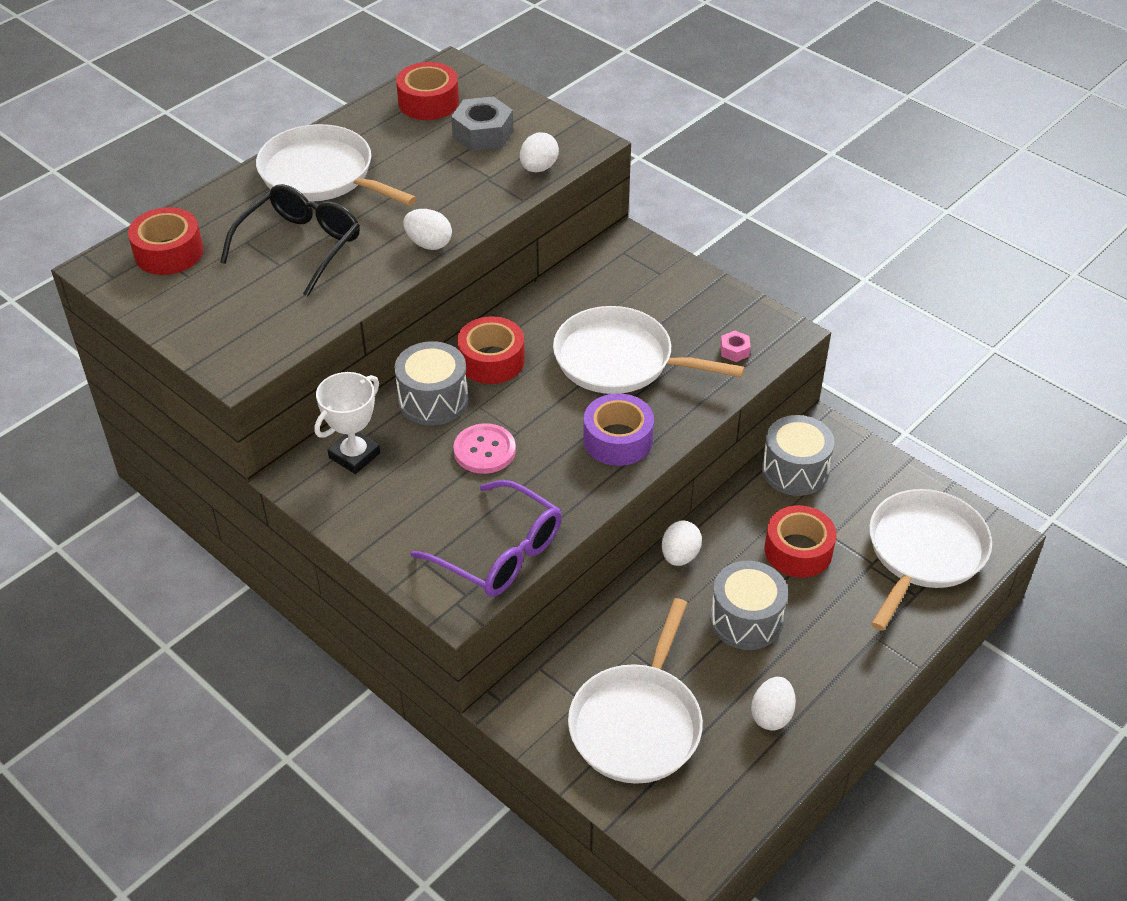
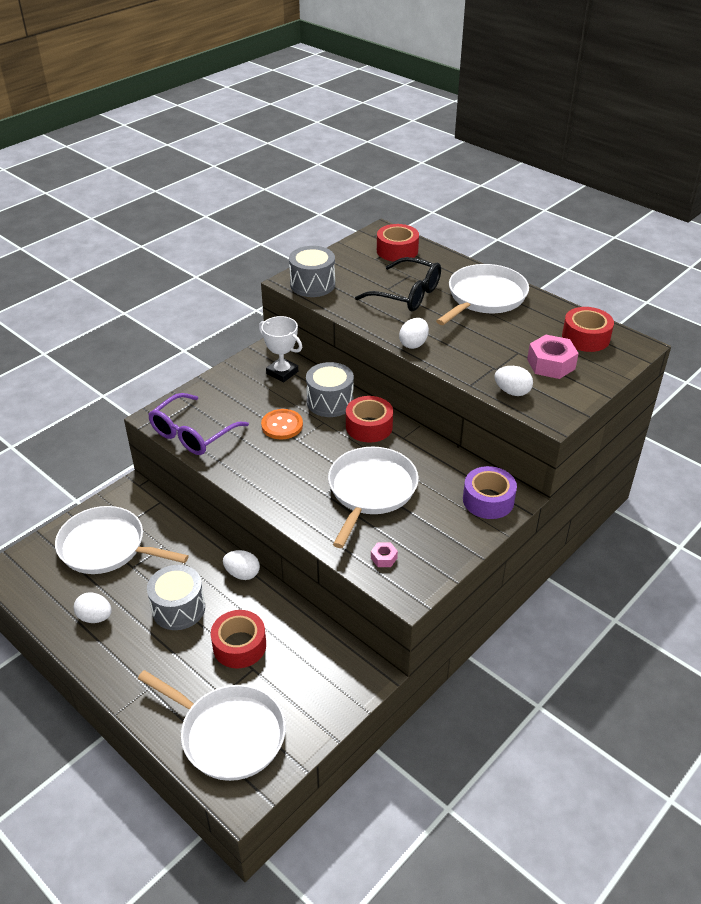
camera: 90 degrees right, 5 degrees down
grey nut [451,96,513,151] -> pink nut [527,335,579,379]
pink button [453,423,516,474] -> orange button [261,409,303,439]
purple tape [583,393,654,466] -> purple tape moved to [463,466,517,519]
grey drum [762,415,835,496] -> grey drum moved to [289,246,335,297]

